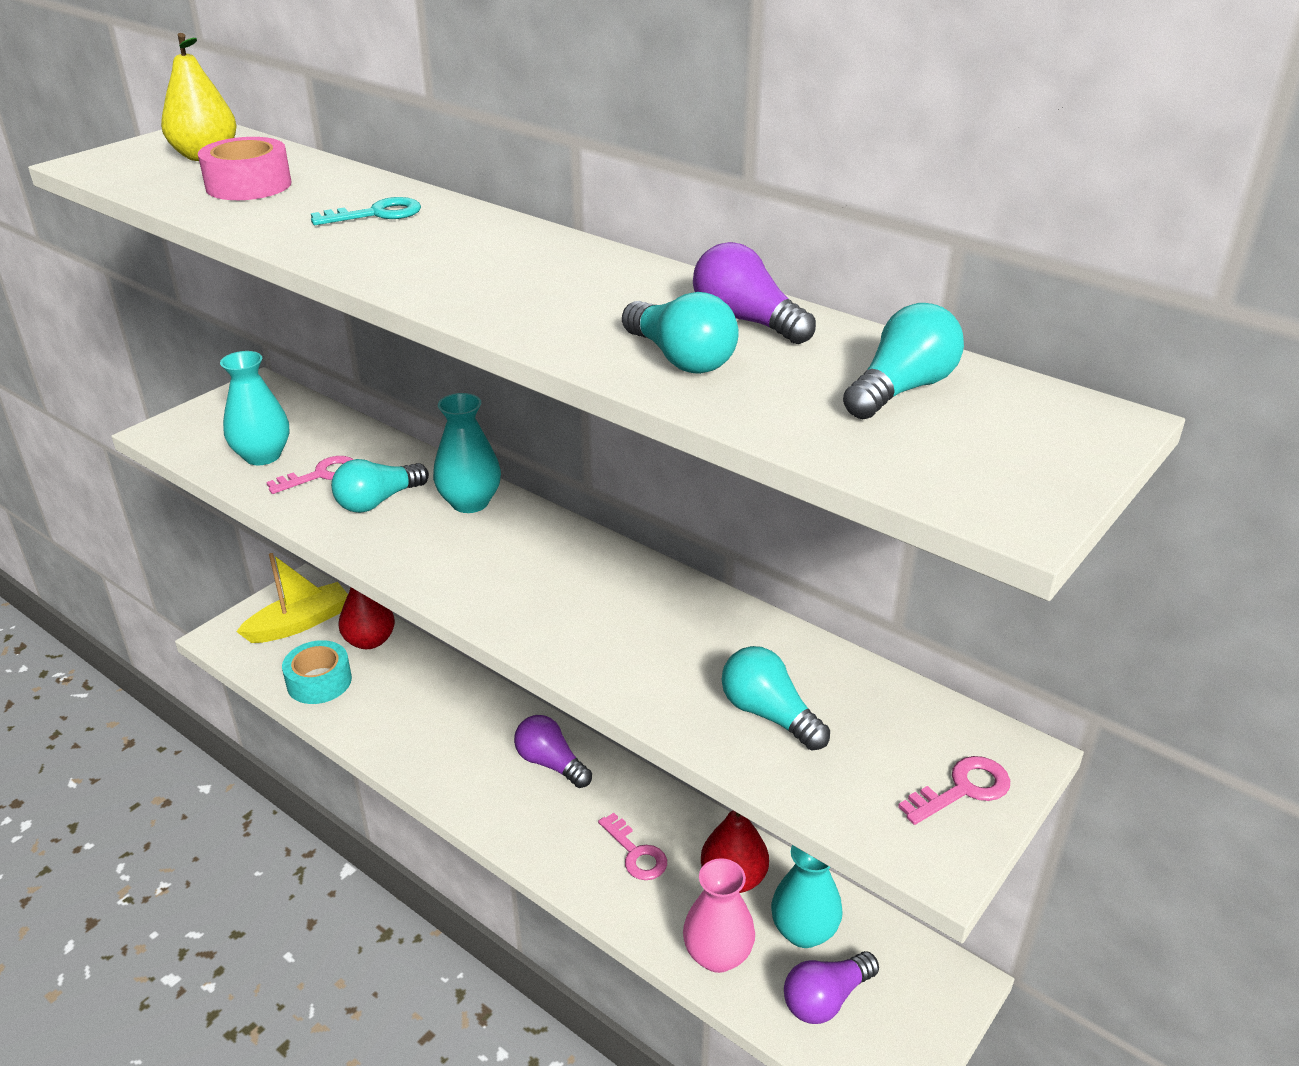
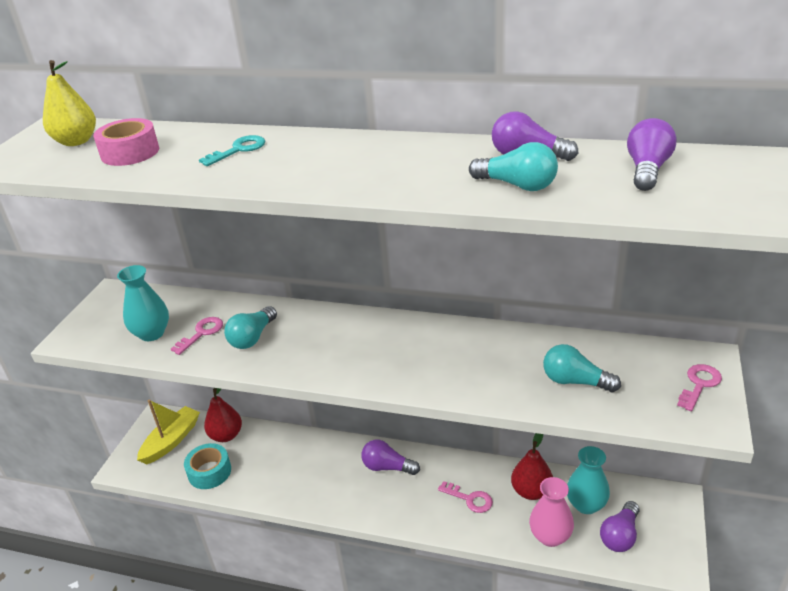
camera: 20 degrees left, 0 degrees up
turquoise vase [433,393,501,513] -> none
turquoise light bulb [843,303,964,419] -> purple light bulb [627,118,676,191]

